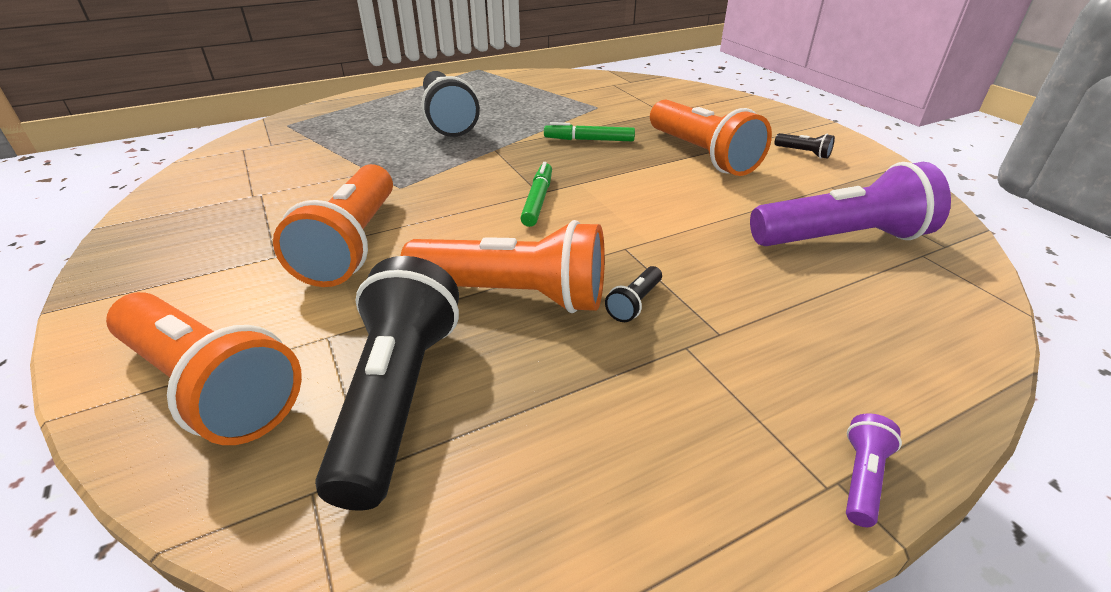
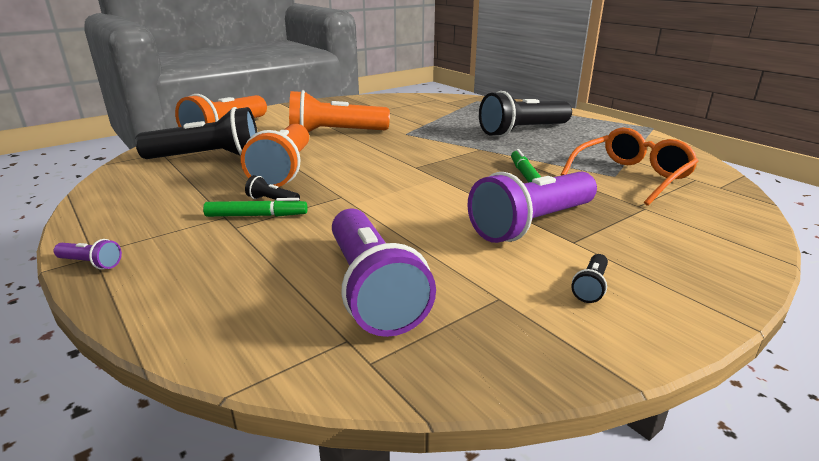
camera: 80 degrees right, 10 degrees down
green marker [520,162,552,227] -> green marker moved to [203,198,308,217]
orange flashlight [650,100,772,176] -> purple flashlight [468,172,597,243]
none -> orange glasses [561,127,699,206]

